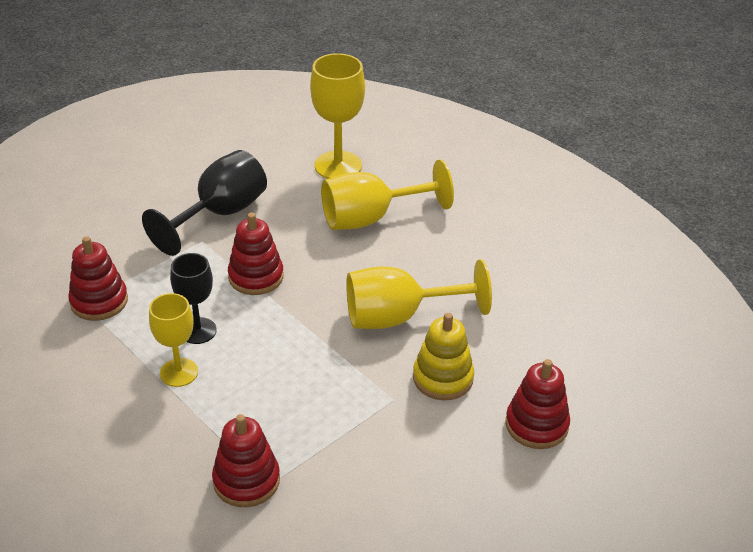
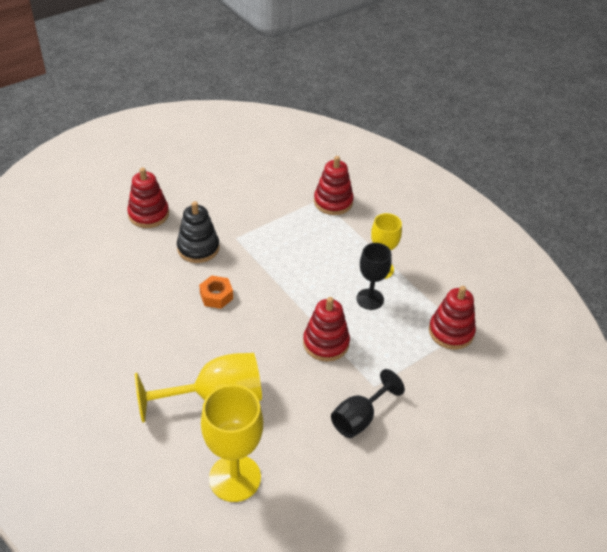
camera: 175 degrees left, 5 degrees up
black goblet [142,150,267,256] -> black goblet [331,369,405,438], size x0.64
yellow goblet [346,259,492,329] -> orange nut [199,275,233,309]
yellow stacking toy [413,313,474,400] -> black stacking toy [177,201,219,263]

